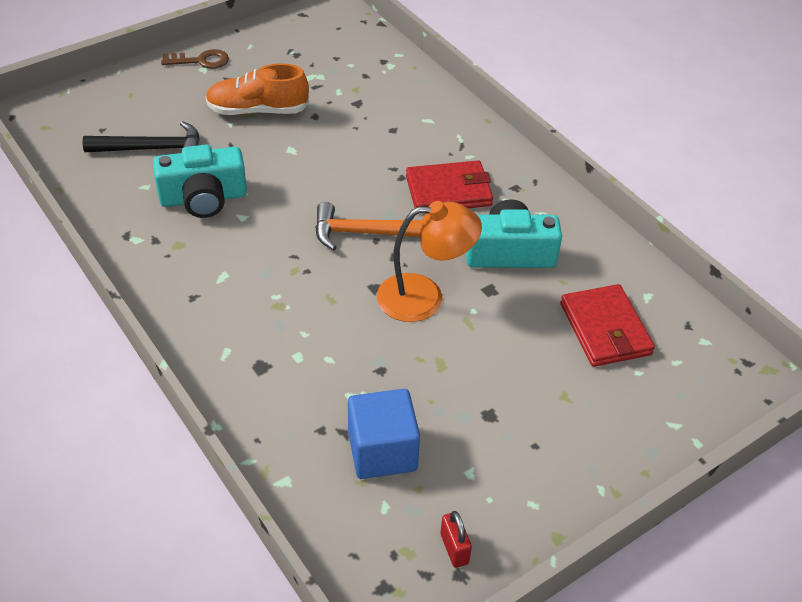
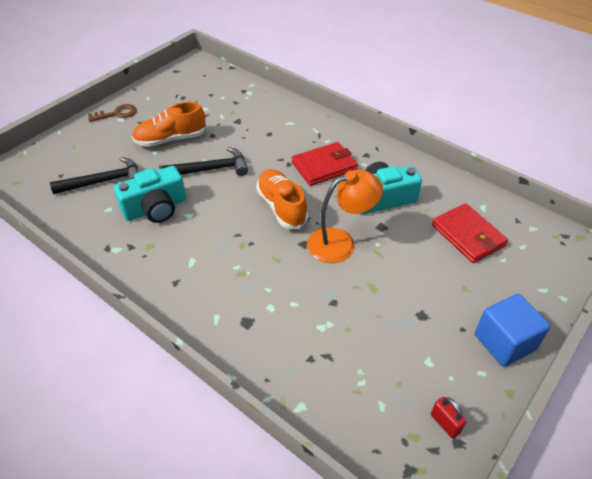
camera: 15 degrees left, 0 degrees up
orange hammer [315,202,422,250] -> orange shoe [256,169,308,229]
blue cube [348,389,420,479] -> blue cube moved to [475,294,550,367]
none -> black hammer [161,147,248,176]

